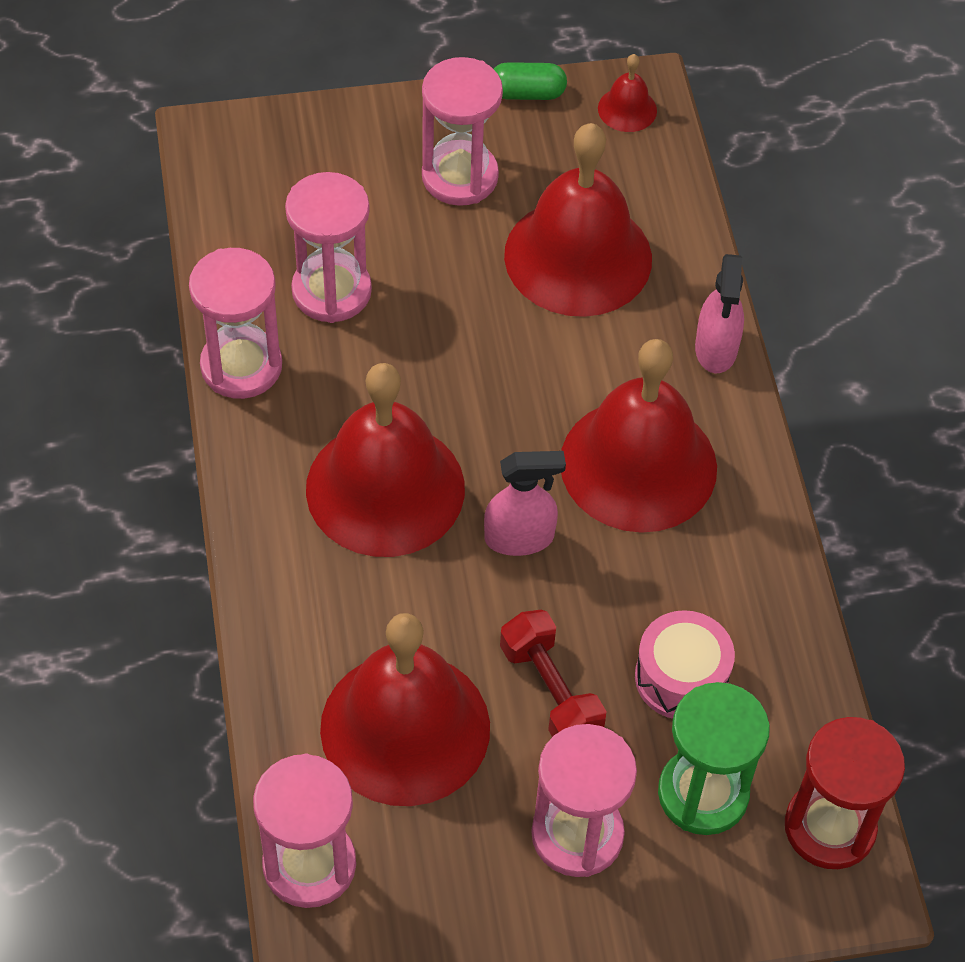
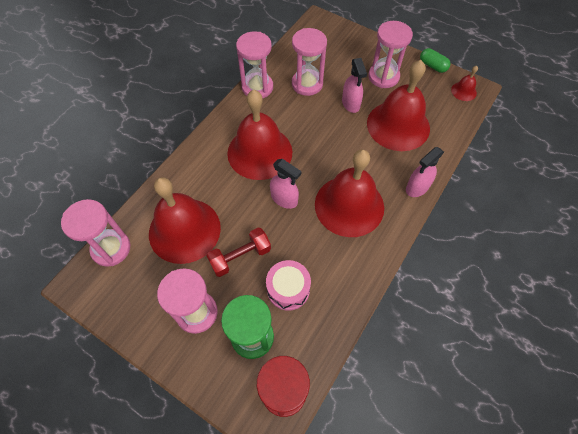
camera: 45 degrees right, 5 degrees up
red dumbbell [500,610,606,737] -> red dumbbell turned 45 degrees clockwise [206,228,271,277]
none -> pink spray bottle [342,58,367,113]

